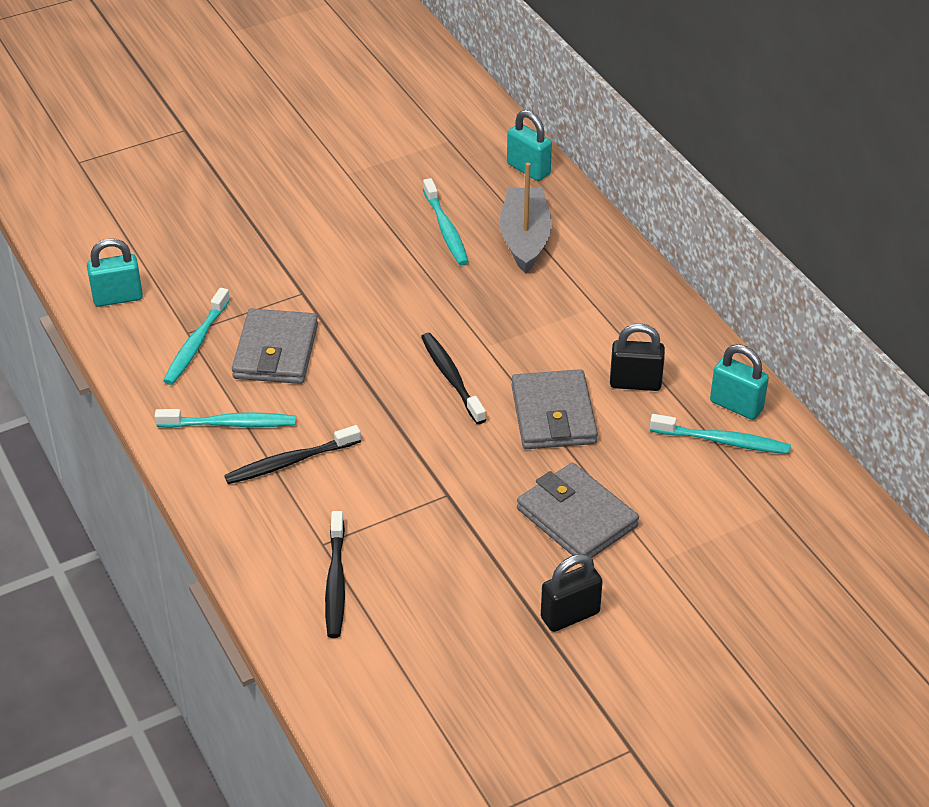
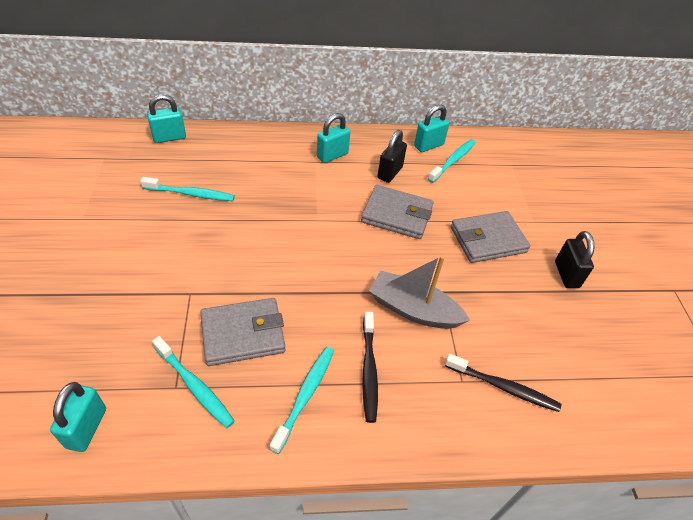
camera: 70 degrees left, 5 degrees up
grey wallet [232,309,318,384] -> grey wallet turned 45 degrees counterclockwise [200,298,285,366]
black toothbrush [421,333,486,424] -> none
grey boat [500,163,552,273] -> grey boat moved to [369,255,470,329]
none -> turquoise padlock [317,113,350,163]

